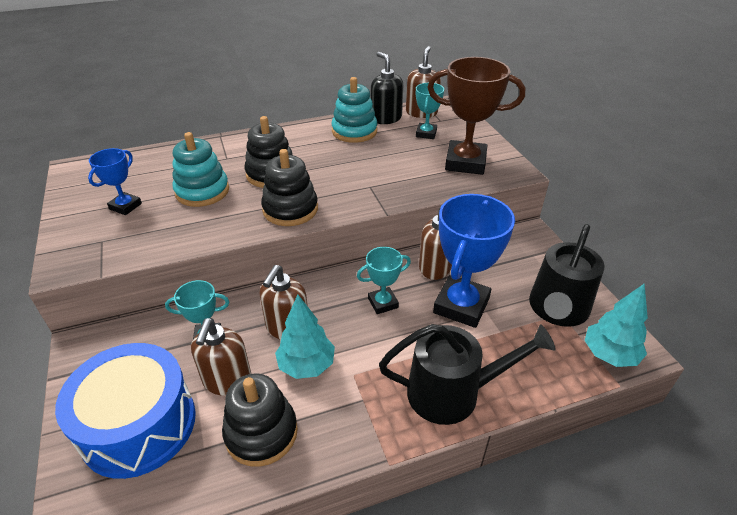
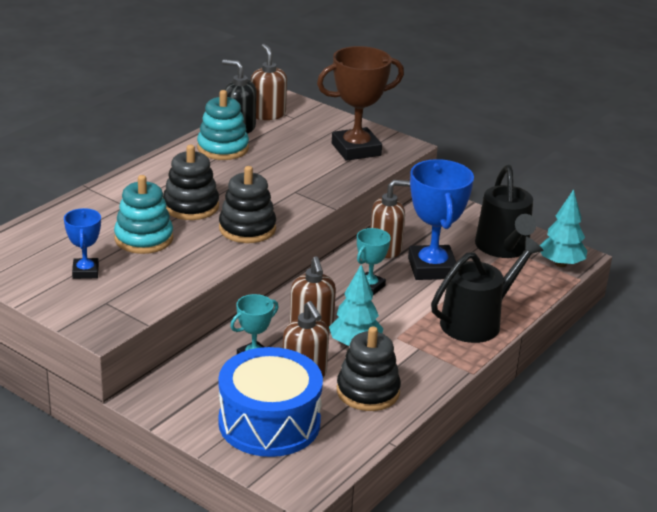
camera: 35 degrees left, 10 degrees down
turquoise trophy [416,83,444,139] -> none

